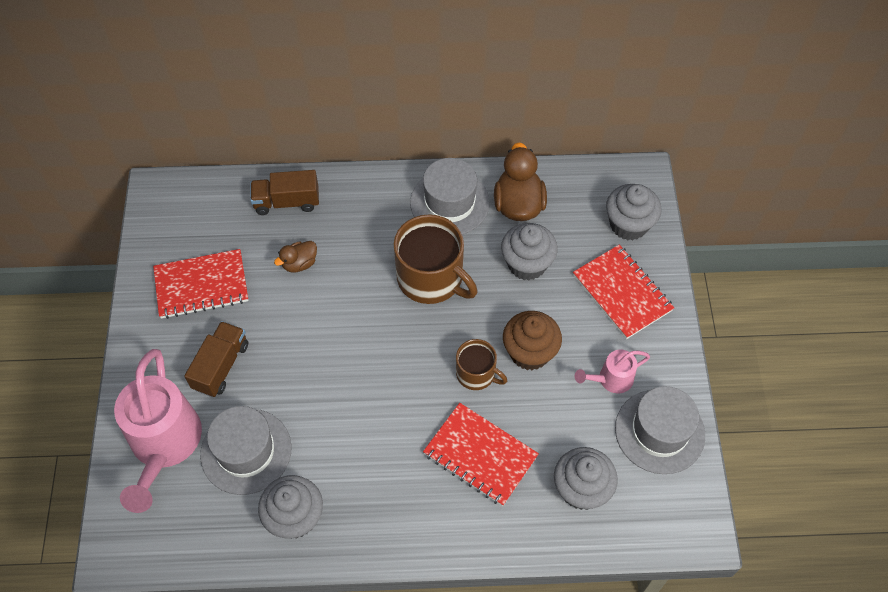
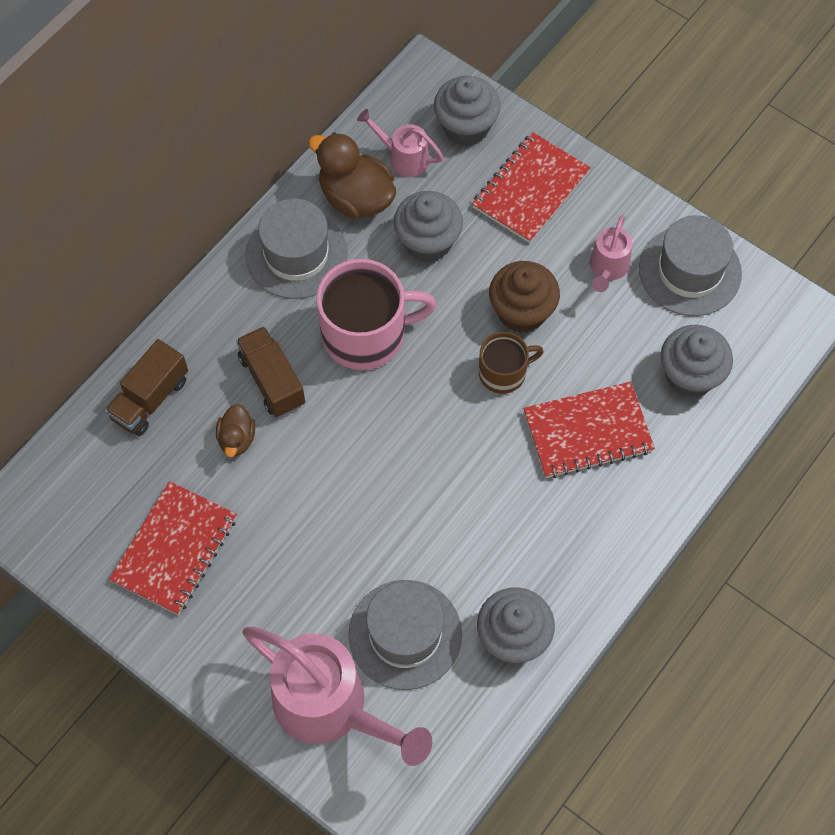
camera: 50 degrees left, 5 degrees up
brown truck [184,321,248,397] -> brown truck moved to [236,326,305,417]
brown mug [394,214,478,304] -> pink mug [316,259,437,370]
red notebook [573,245,674,339] -> red notebook turned 60 degrees counterclockwise [472,132,591,243]
none -> pink watering can [357,109,444,177]

